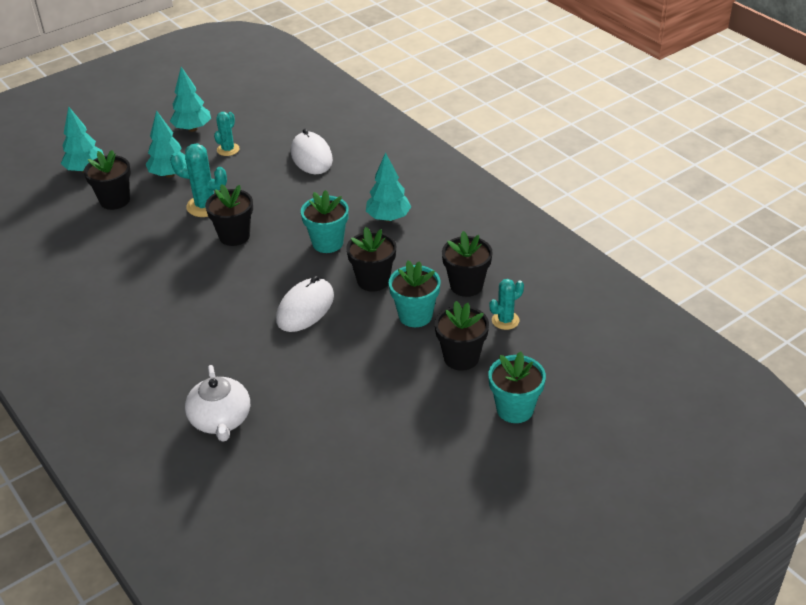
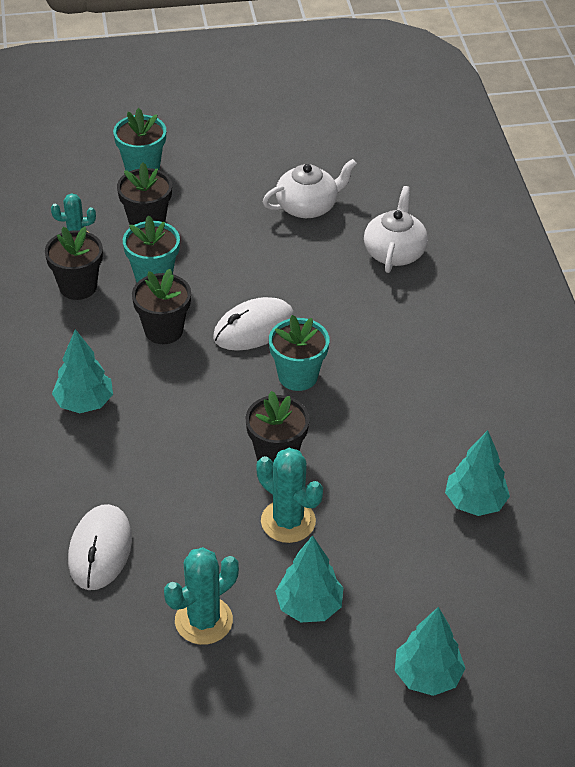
camera: 155 degrees left, 5 degrees up
black flower pot [84,150,131,210] -> none
turquoise tree [170,67,211,132] -> turquoise tree moved to [445,430,510,516]
turquoise cactus [214,112,240,156] -> turquoise cactus [164,547,239,645], size x1.56
turquoise flower pot [301,190,349,253] -> turquoise flower pot moved to [269,315,329,391]
none -> white teapot [263,159,357,218]

